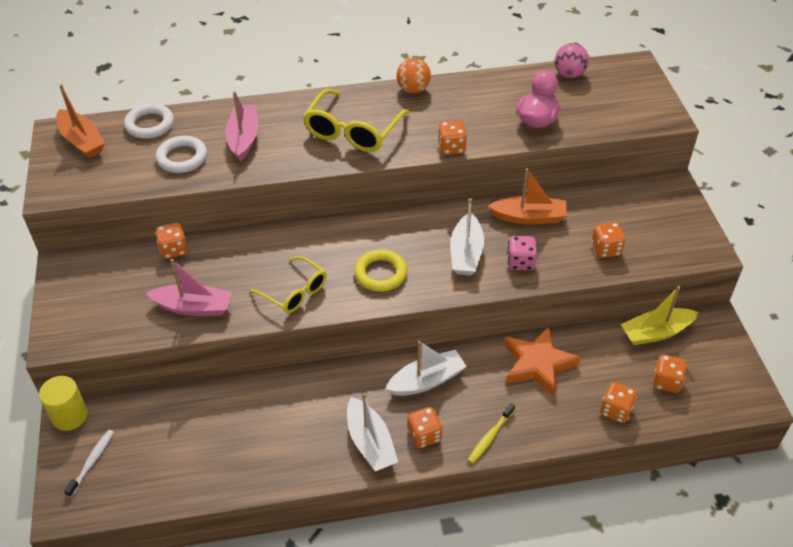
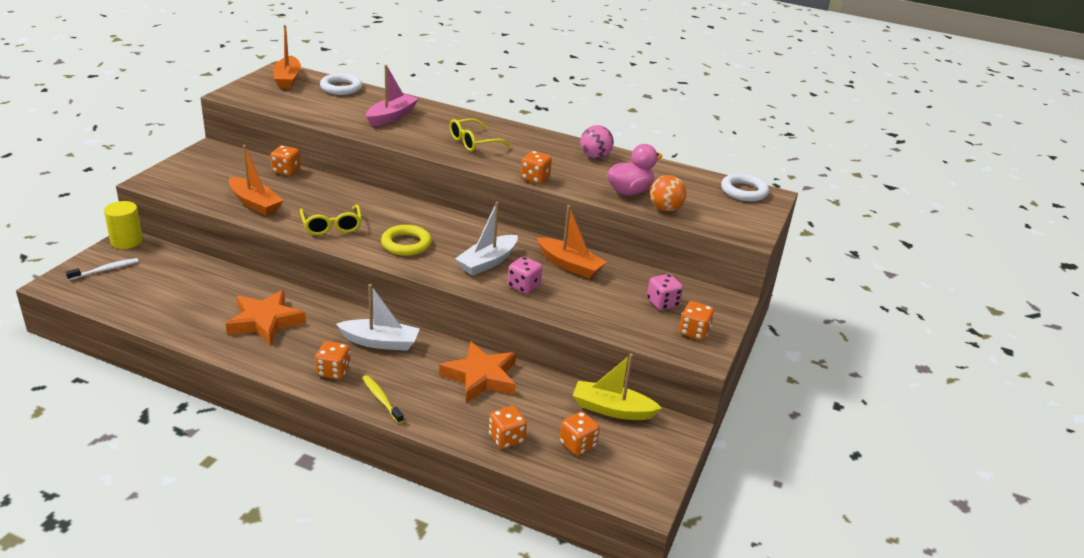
camera: 30 degrees right, 15 degrees down
pink boat [146,258,232,316] -> orange boat [229,145,284,216]
white ring [156,136,207,173] -> white ring moved to [721,173,769,202]
yellow glasses [303,89,410,152] -> yellow glasses [450,118,511,152], size x0.65
white boat [347,393,398,471] -> none
orange ball [396,58,431,93] -> orange ball moved to [650,175,686,211]
yellow toothbrush [468,403,515,464] -> yellow toothbrush turned 75 degrees clockwise [362,375,404,424]
pink ball [555,43,589,78] -> pink ball moved to [580,125,614,159]
orange dice [591,222,626,258] -> orange dice moved to [679,301,714,340]
none -> orange star [226,290,306,345]
none -> pink dice [647,274,683,310]

